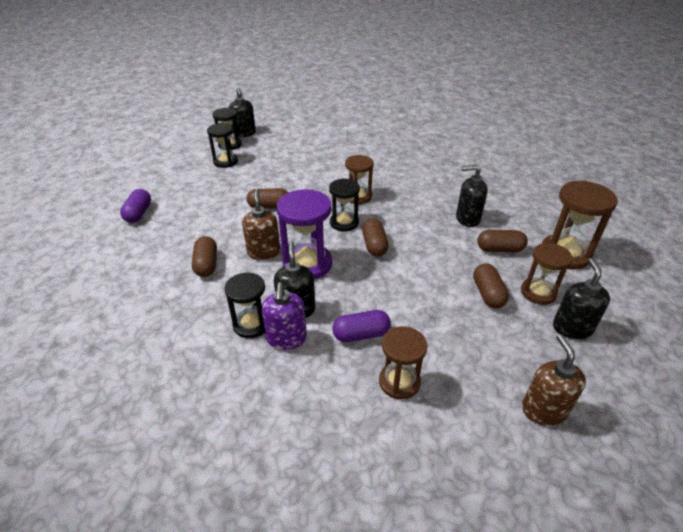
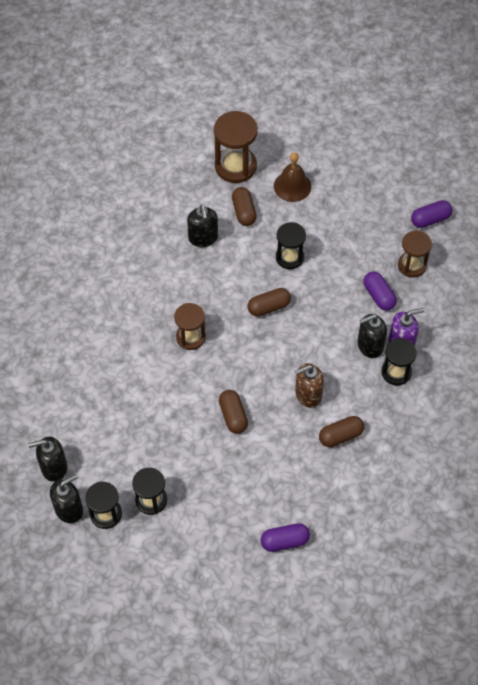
camera: 105 degrees left, 20 degrees up
purple hourglass [277,189,332,279] -> none
black hourglass [329,179,360,232] -> black hourglass moved to [276,222,306,269]
brown capsule [473,263,509,308] -> none
brown hourglass [521,243,573,305] -> brown bell [274,152,311,202]
brown soap dispenser [522,334,586,426] -> none
black soap dispenser [553,258,610,340] -> black soap dispenser moved to [28,437,67,482]
none -> purple capsule [411,200,452,228]

